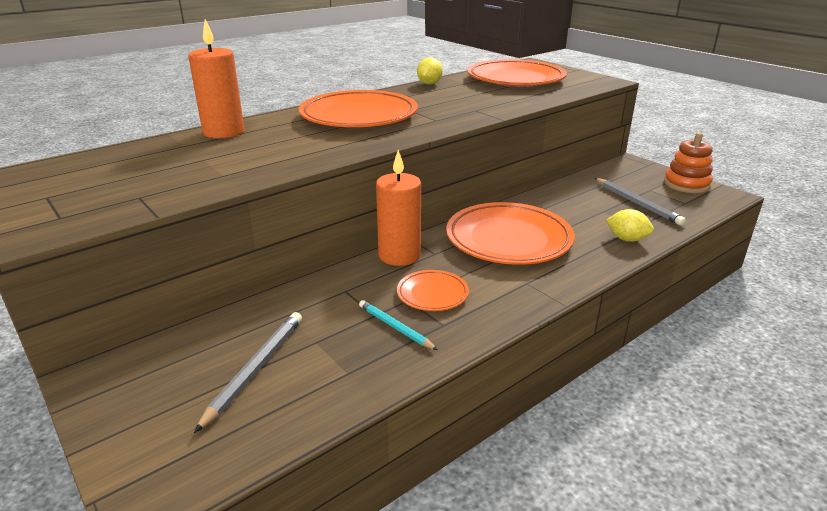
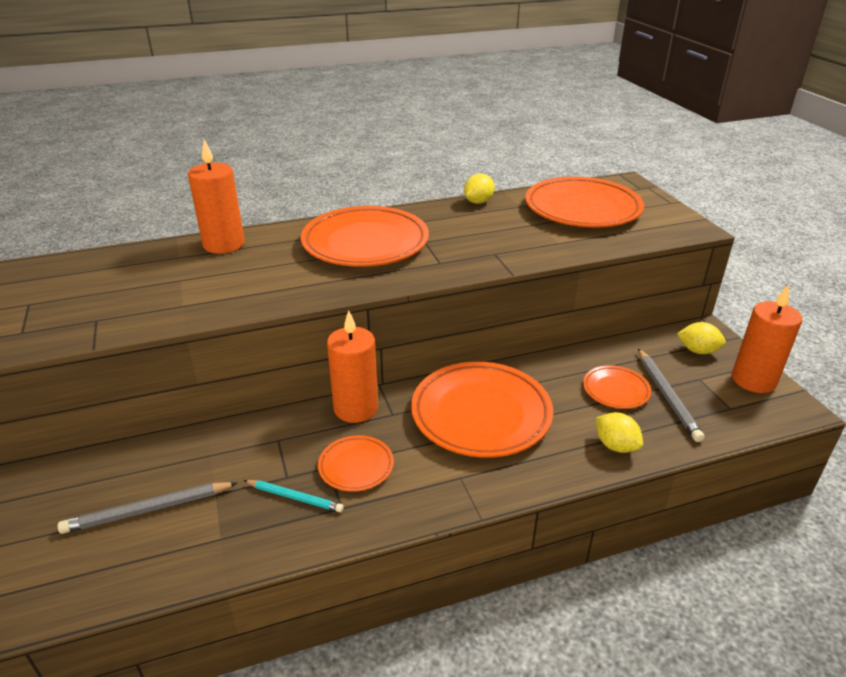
camera: 20 degrees right, 5 degrees up
grey pencil [194,312,302,433] -> grey pencil turned 150 degrees counterclockwise [58,482,238,534]
turquoise pencil [359,300,438,350] -> turquoise pencil turned 135 degrees clockwise [244,480,344,512]
orange stacking toy [664,132,713,193] -> orange candle [732,284,802,393]
none -> orange plate [583,366,651,409]
none -> yellow lemon [677,322,726,354]

